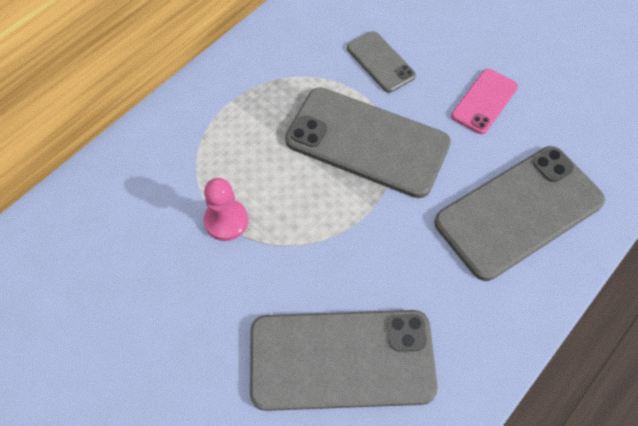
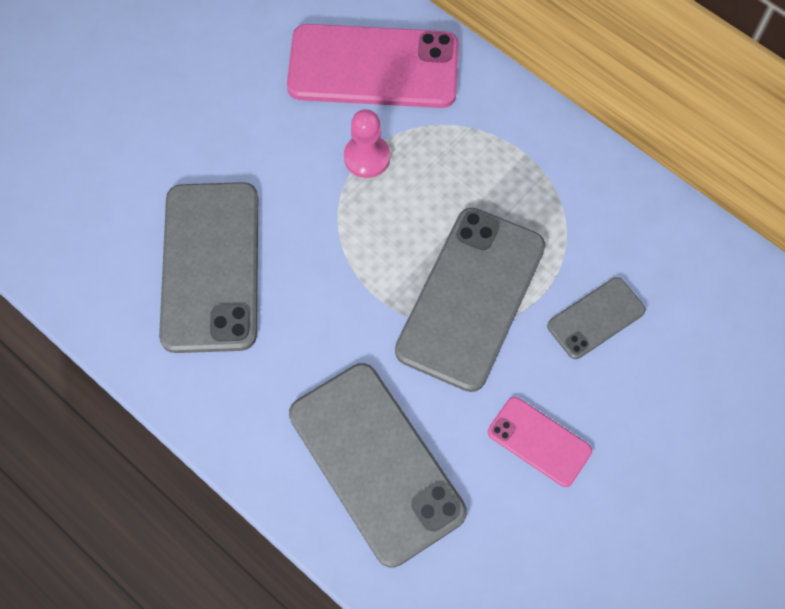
camera: 90 degrees right, 5 degrees up
none -> pink phone [287,24,459,108]

